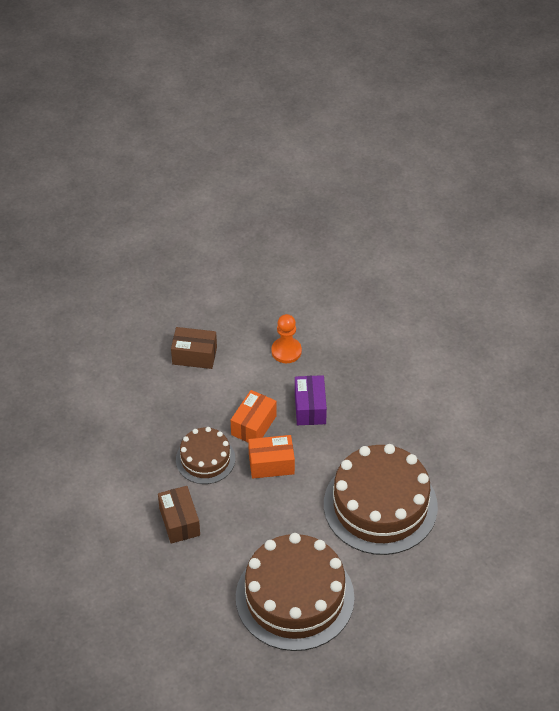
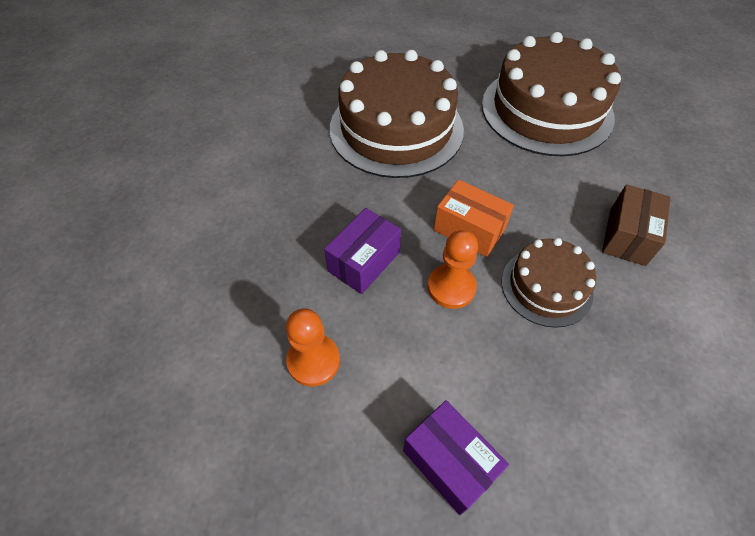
camera: 140 degrees left, 5 degrees up
brown box [171,327,217,369] -> purple box [403,400,509,515]
orange box [231,390,277,442] -> orange pawn [428,230,478,309]

